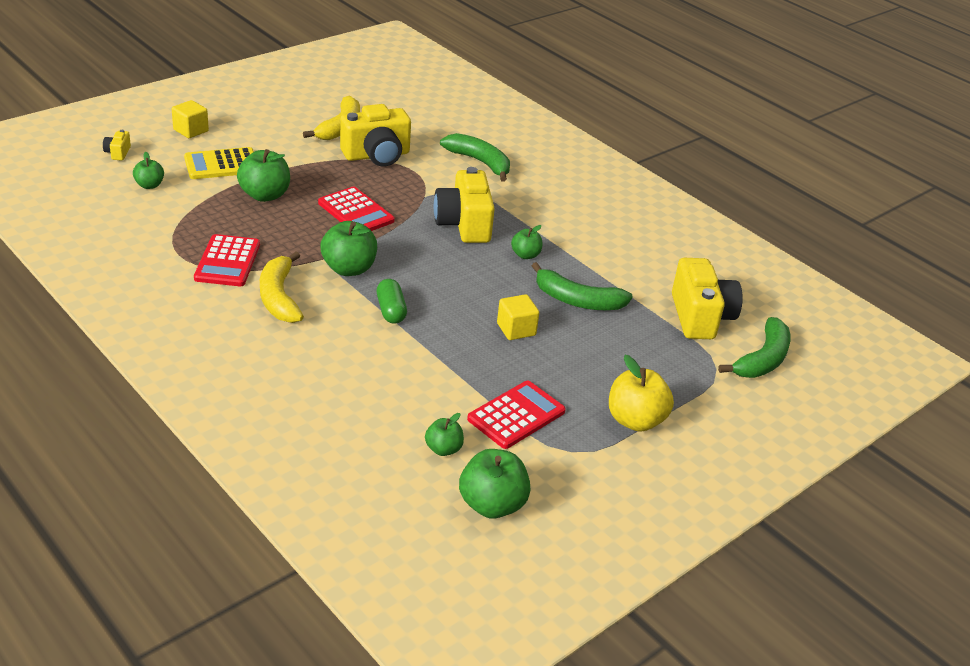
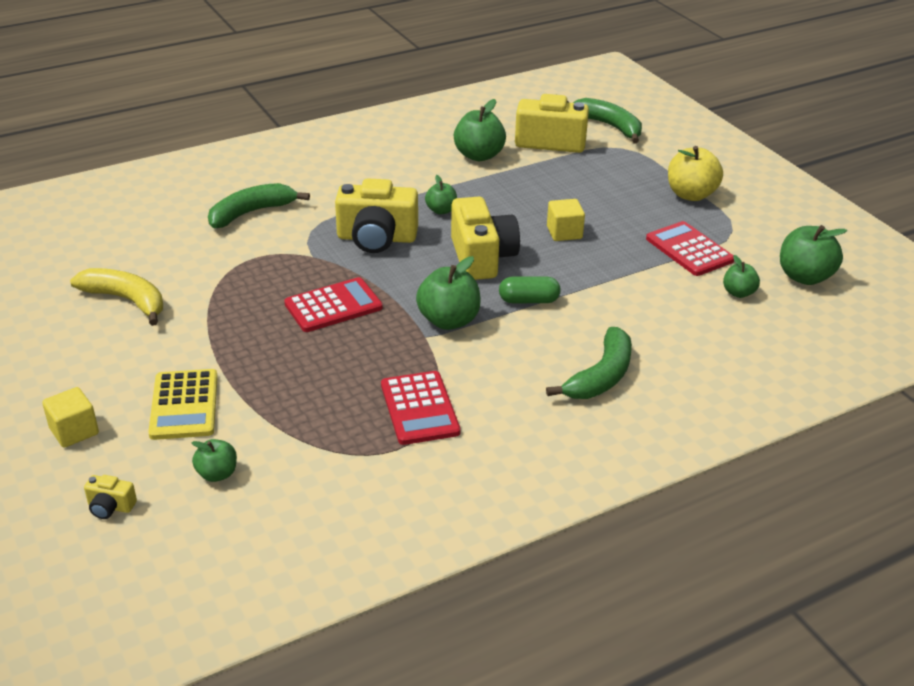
camera: 75 degrees left, 0 degrees up
red calculator [194,234,260,286] -> red calculator turned 60 degrees clockwise [381,371,461,445]
green apple [237,149,290,202] -> green apple moved to [454,99,506,161]
yellow banana [260,252,304,323] -> none
yellow camera [340,104,411,166] -> yellow camera moved to [451,197,520,280]
green banana [532,262,633,310] -> green banana moved to [546,327,632,399]

